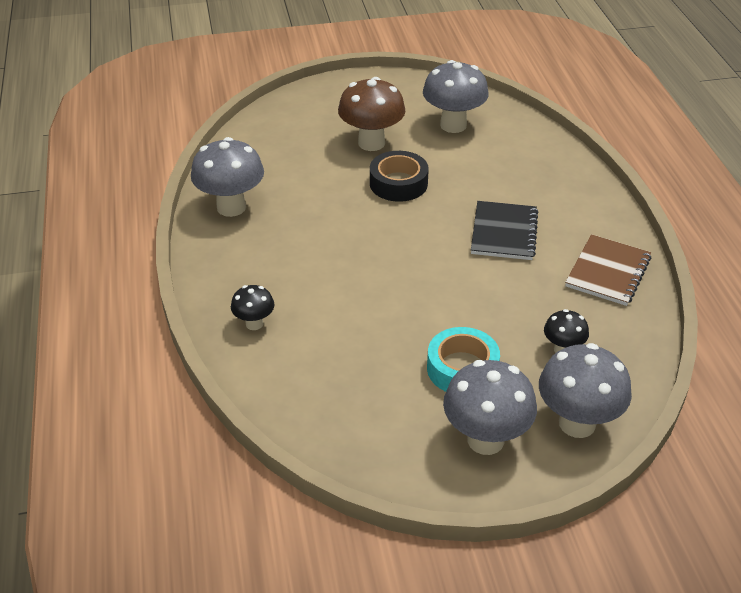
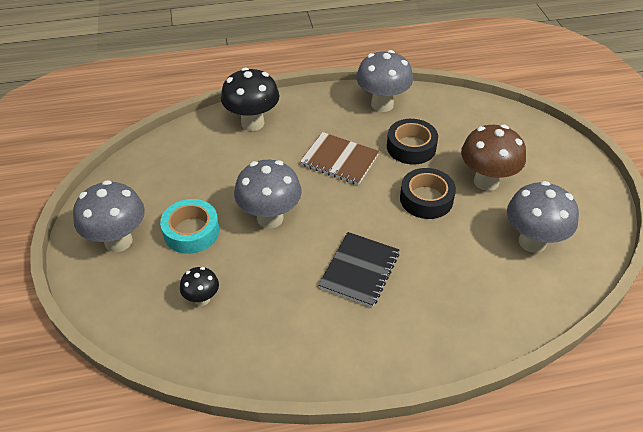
camera: 90 degrees right, 5 degrees up
black mushroom [231,285,275,330] -> black mushroom [221,67,279,131], size x1.88
black notebook [471,201,538,260] -> black notebook turned 75 degrees counterclockwise [318,232,400,307]
grey mushroom [539,343,632,438] -> grey mushroom moved to [234,160,302,228]
brown notebook [565,234,651,306] -> brown notebook moved to [300,132,379,185]
none -> black tape [387,119,438,165]

